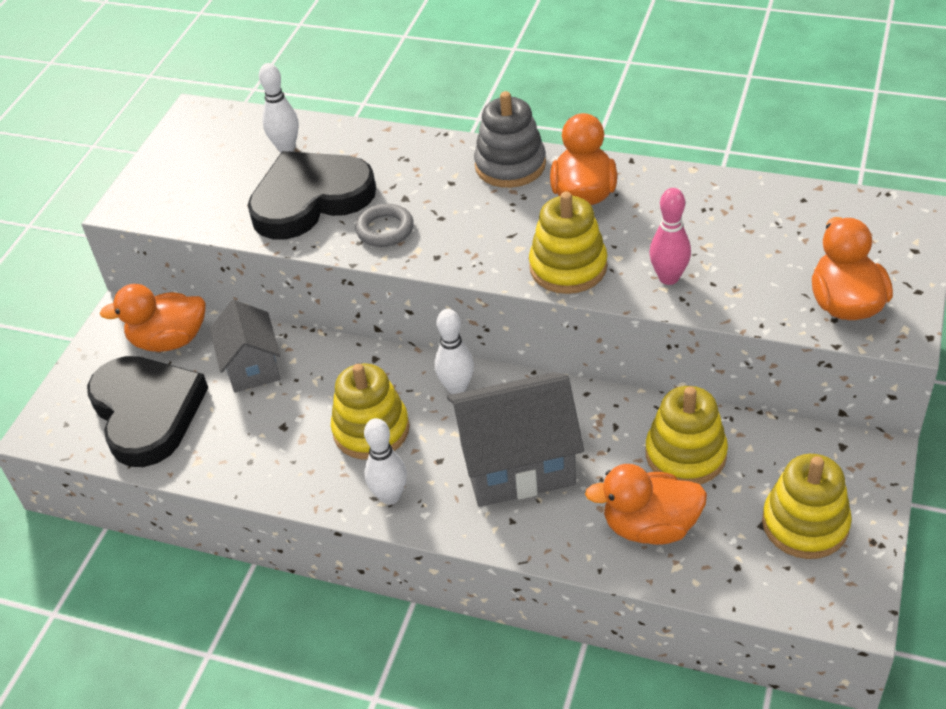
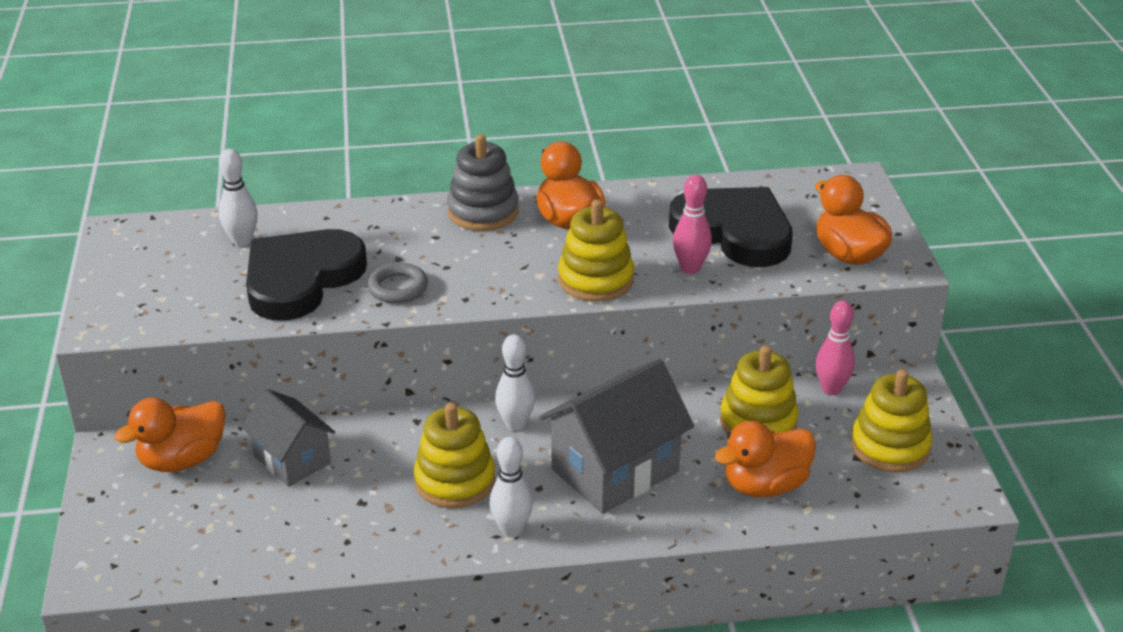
camera: 30 degrees left, 10 degrees down
black heart [87,356,208,467] -> black heart moved to [669,187,793,267]
none -> pink bowling pin [815,300,855,395]

